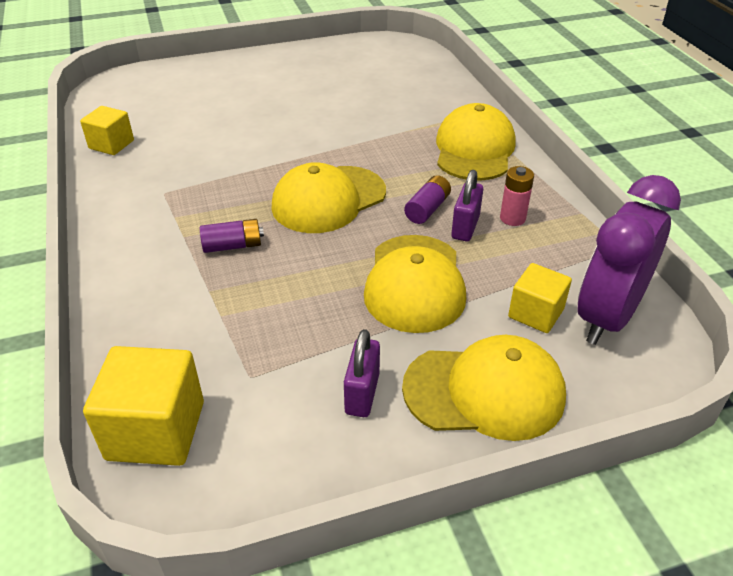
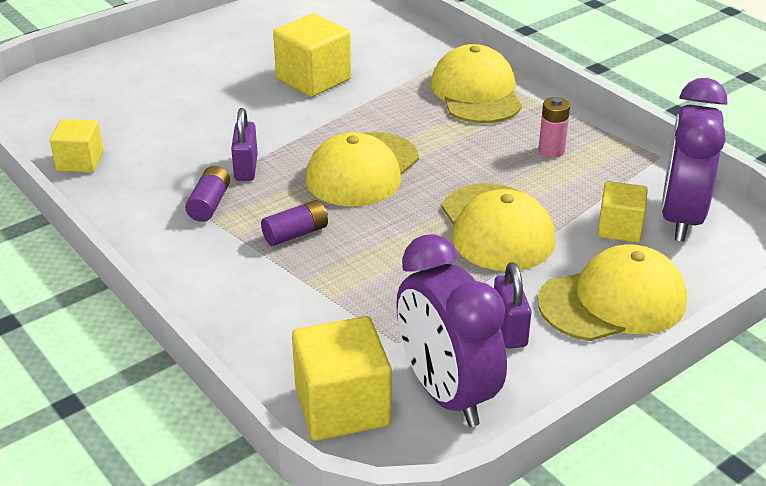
camera: 20 degrees left, 5 degrees down
purple battery [404,175,451,224] -> purple battery moved to [185,166,230,222]
purple padlock [451,170,483,241] -> purple padlock moved to [231,108,258,181]
none -> yellow cube [273,13,351,97]
none -> purple clock [396,234,507,427]

